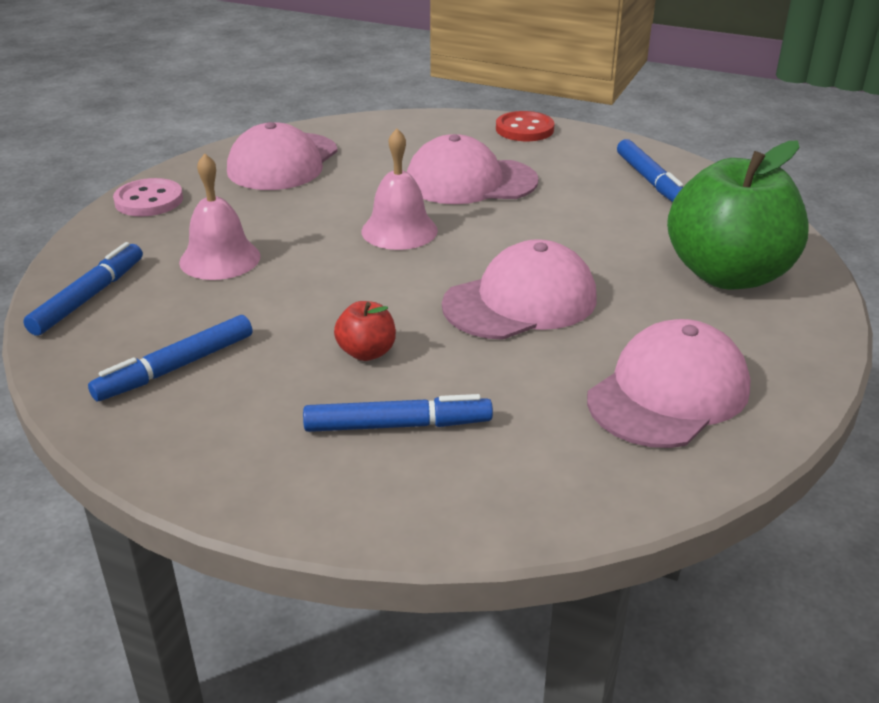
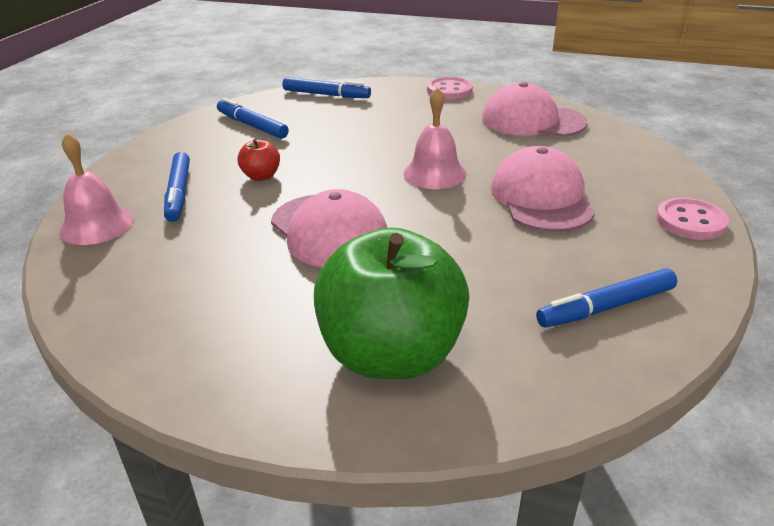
camera: 85 degrees right, 0 degrees up
pink bell [179,153,261,280] -> pink bell moved to [59,133,133,245]
red button [496,111,555,141] -> pink button [656,198,729,240]
pink cap [587,319,750,448] -> none

